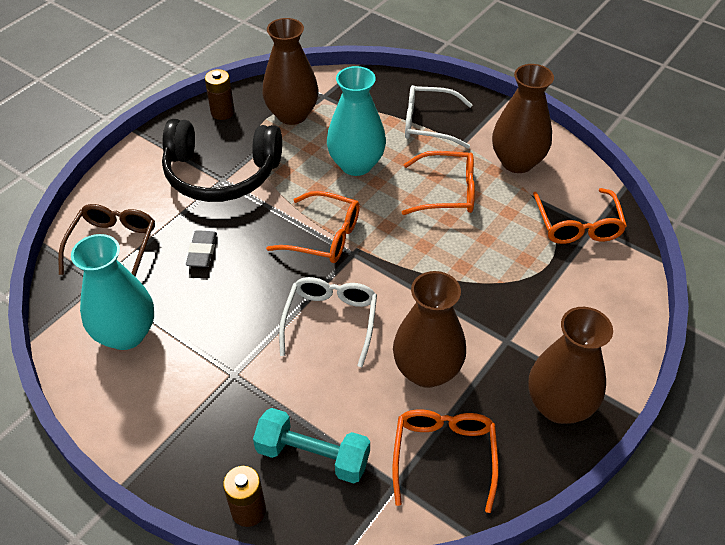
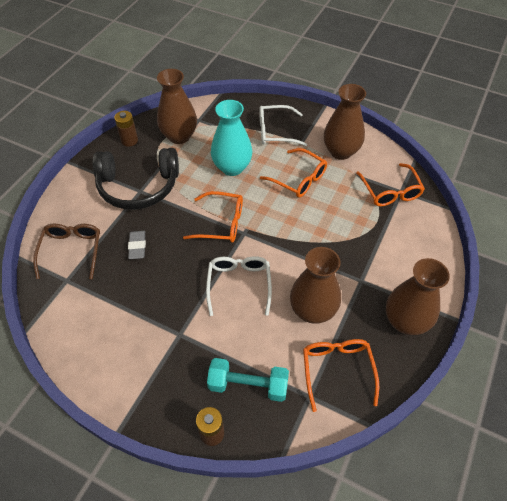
camera: 10 degrees left, 5 degrees up
turquoise vase [71,234,154,350] -> none
orange glasses [402,151,475,215] -> orange glasses turned 45 degrees clockwise [260,148,327,197]

